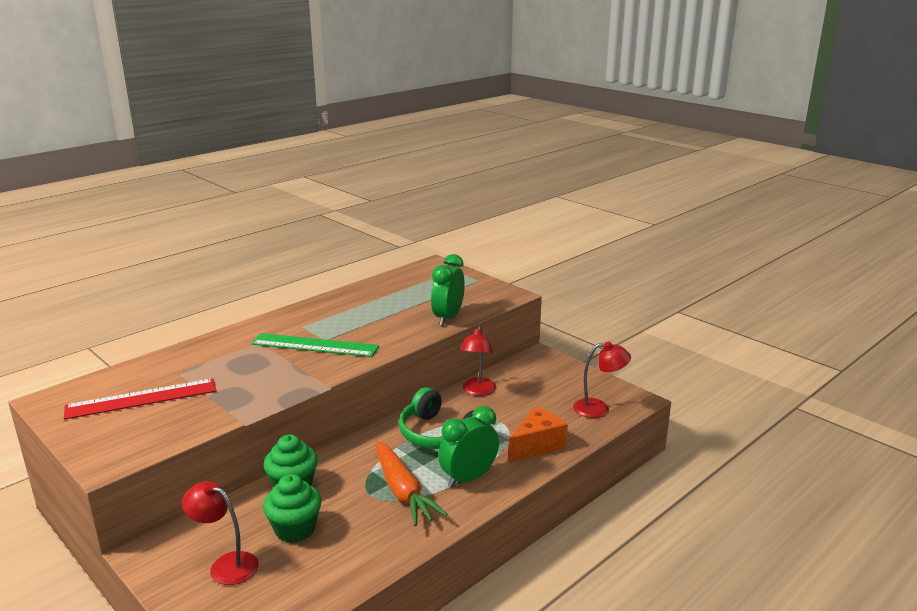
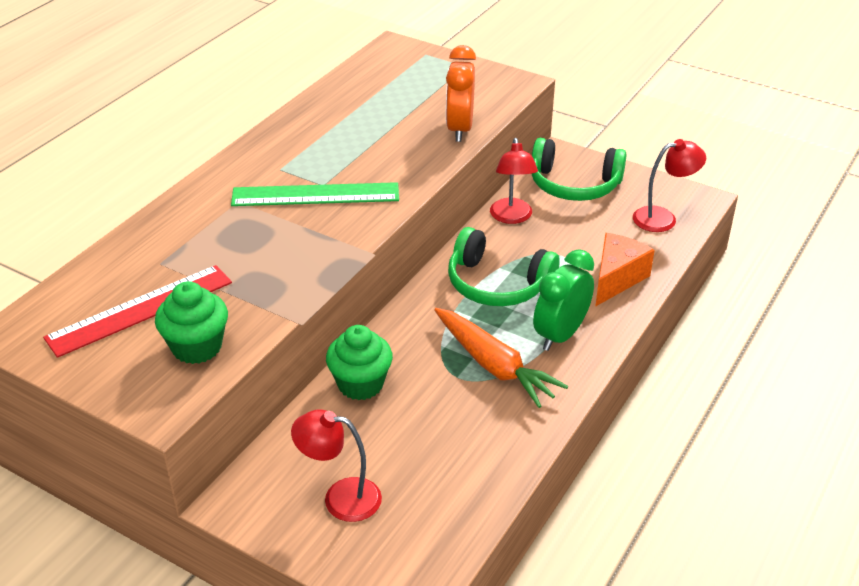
camera: 15 degrees left, 15 degrees up
green cupcake [263,474,322,543] -> green cupcake moved to [155,281,228,364]
green clock [431,254,465,326] -> orange clock [446,45,476,142]
none -> green headphones [532,138,627,201]

